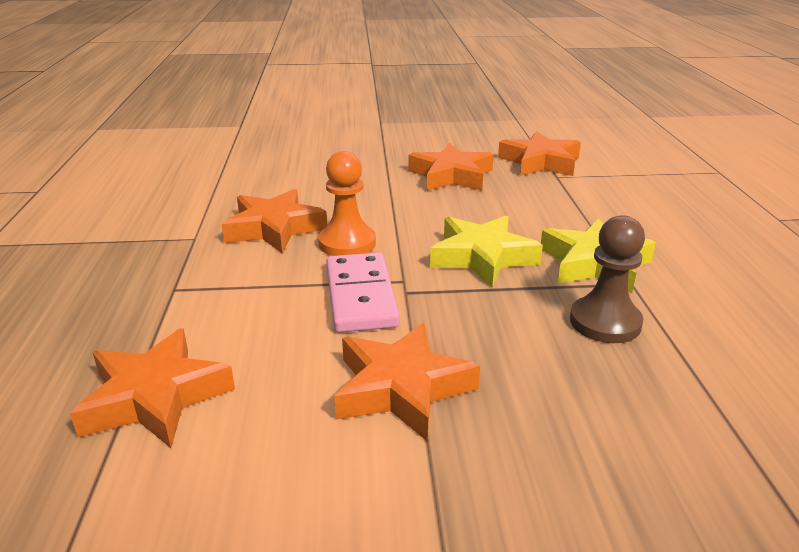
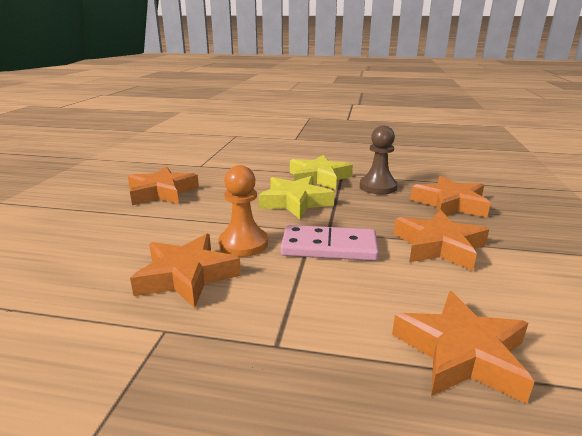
camera: 75 degrees left, 5 degrees down
orange star [498,131,581,176] -> orange star moved to [410,176,491,217]

